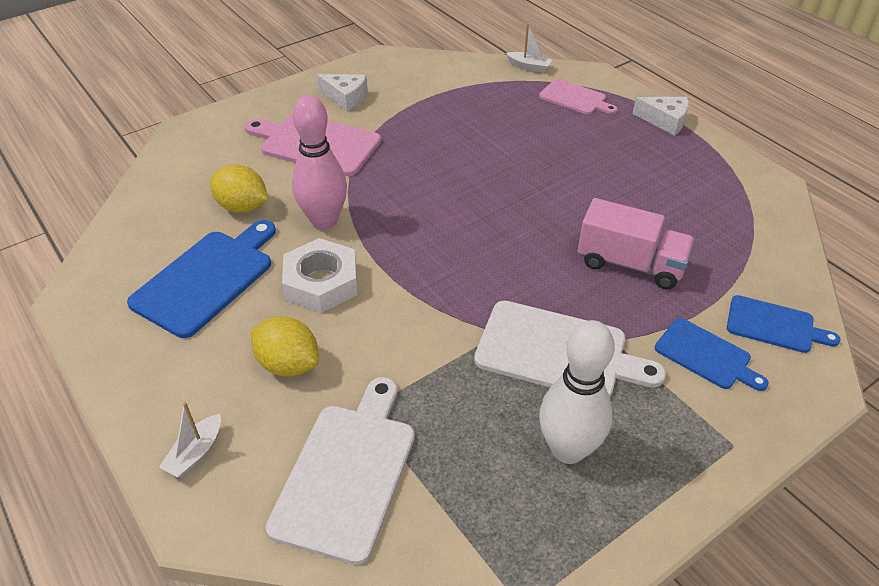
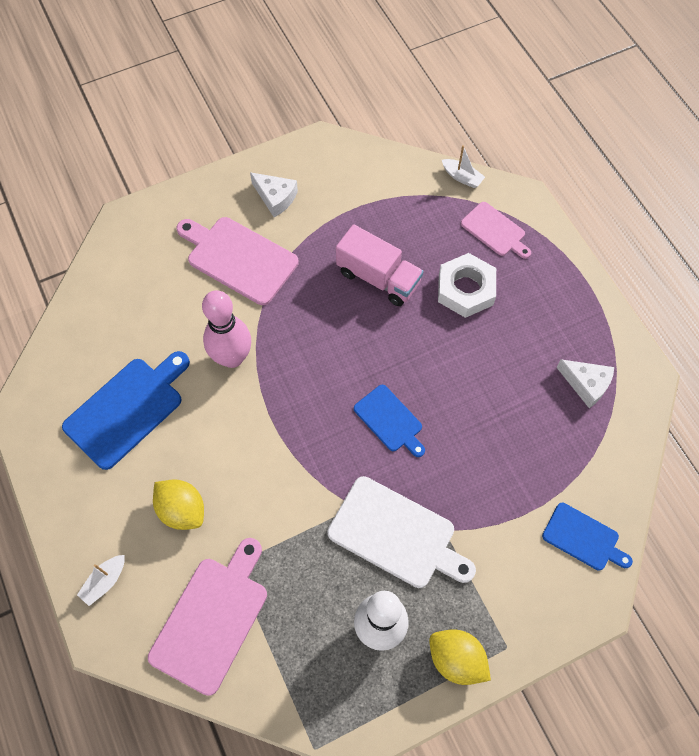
camera: 10 degrees right, 20 degrees up
yellow lemon [210,164,268,213] -> yellow lemon moved to [429,629,491,685]
white cutting board [266,377,415,565] -> pink cutting board [148,538,267,696]
white nut [282,238,358,313] -> white nut moved to [438,253,496,318]
pink truck [578,198,695,289] -> pink truck moved to [336,224,424,306]
white cheese [633,97,689,136] -> white cheese moved to [556,359,614,408]
blue cutting board [655,318,769,391] -> blue cutting board moved to [354,385,425,457]

